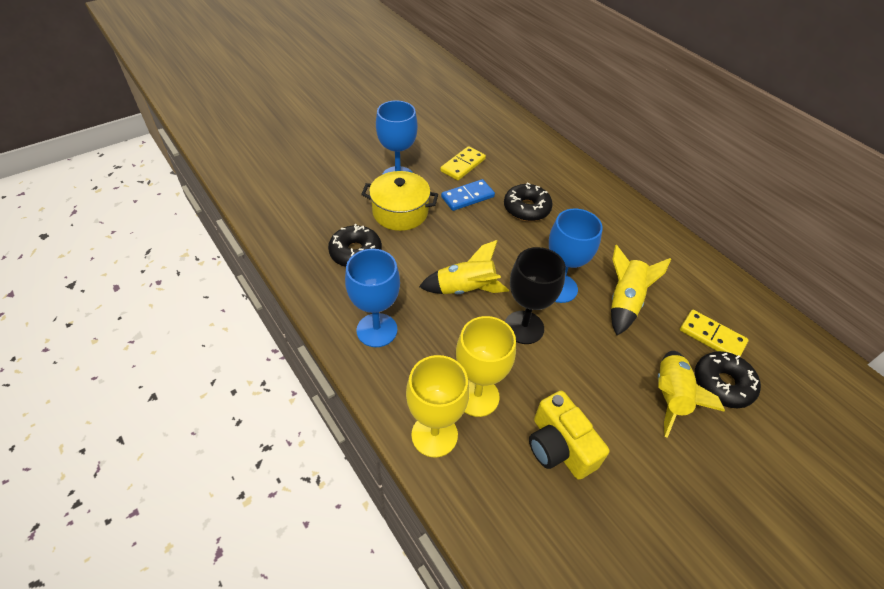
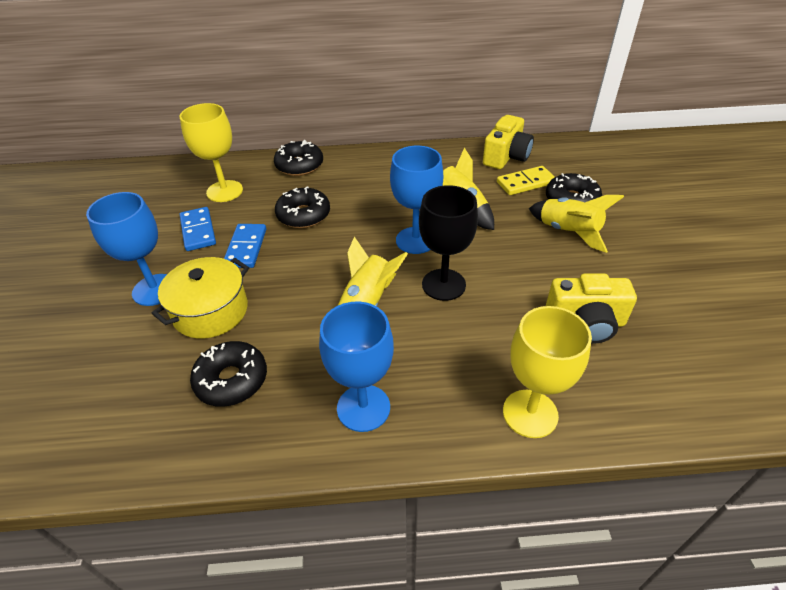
camera: 55 degrees left, 5 degrees down
yellow domino [440,146,486,180] -> blue domino [180,207,216,251]
yellow goblet [456,316,516,417] -> yellow goblet moved to [179,103,243,202]
none -> black donut [274,140,323,176]
none -> yellow camera [483,115,534,169]

